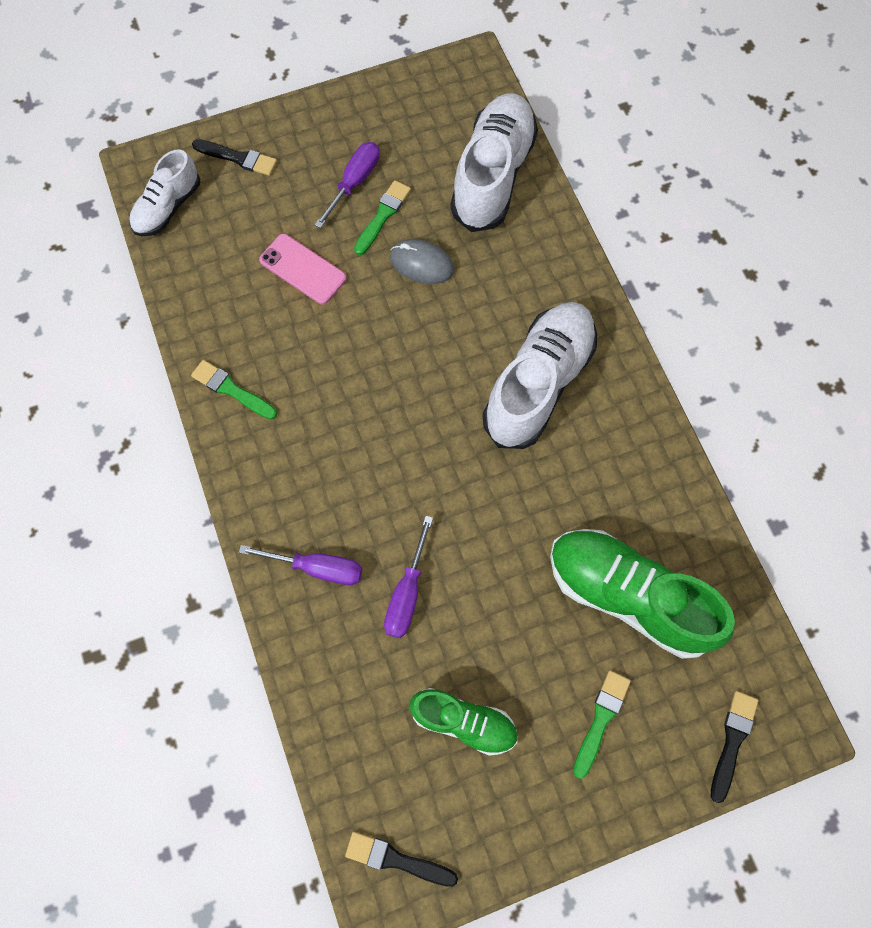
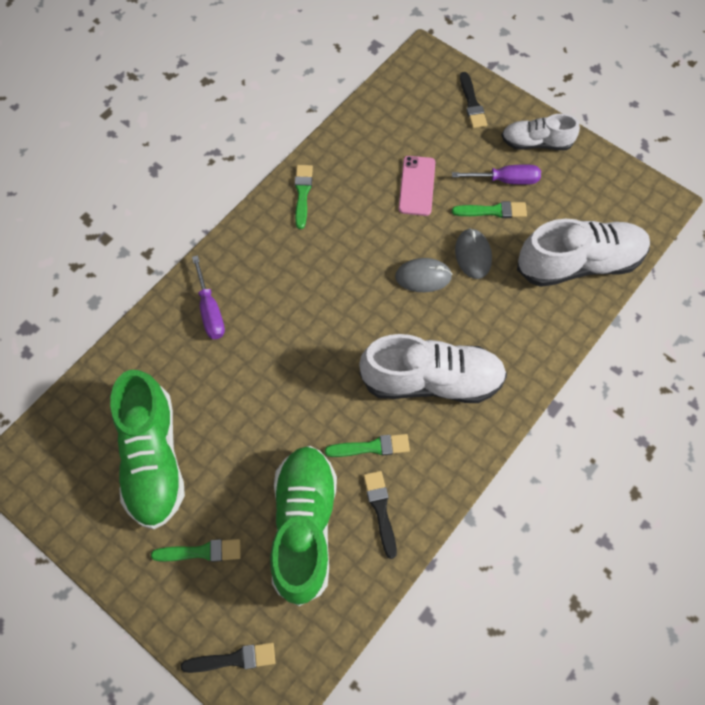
camera: 60 degrees right, 5 degrees down
white shoe [129,149,200,236] -> white shoe moved to [501,114,580,150]
black brush [345,831,458,887] -> black brush moved to [363,471,397,559]
purple screwdriver [384,516,433,638] -> none
green shoe [409,688,518,756] -> green shoe [110,370,185,529], size x1.72
none -> green brush [325,434,410,457]
none -> grey mouse [395,258,452,292]

